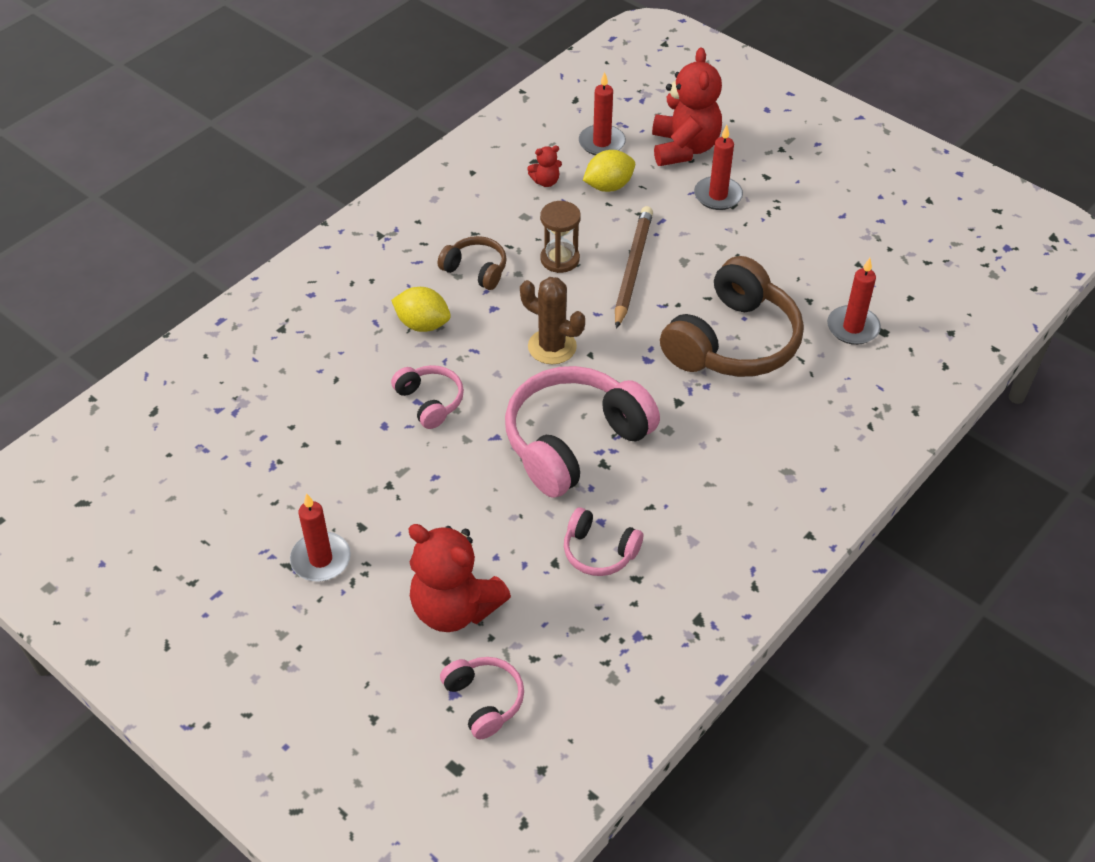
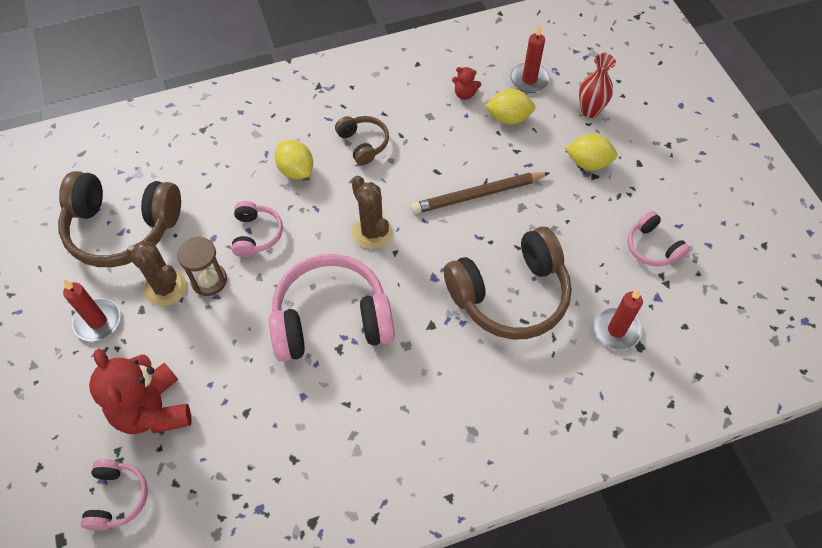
camera: 30 degrees right, 10 degrees up
brown hourglass [540,201,581,273] -> brown hourglass moved to [177,237,227,296]
pink headphones [564,507,643,576] -> pink headphones moved to [627,211,690,267]
brown pencil [615,206,653,329] -> brown pencil turned 150 degrees counterclockwise [411,172,550,214]
red teddy bear [652,48,722,166] -> red vase [579,53,616,118]
red candle [694,125,743,210] -> yellow lemon [565,134,618,170]
none -> brown headphones [58,171,181,267]
none -> brown cactus [126,240,187,307]

